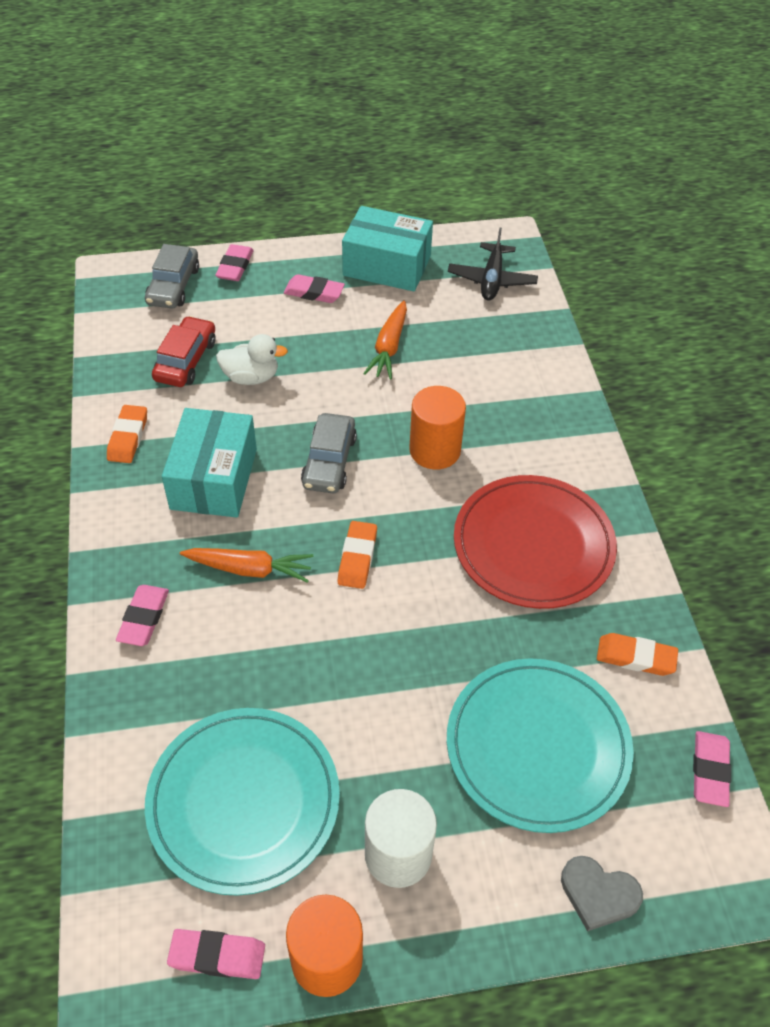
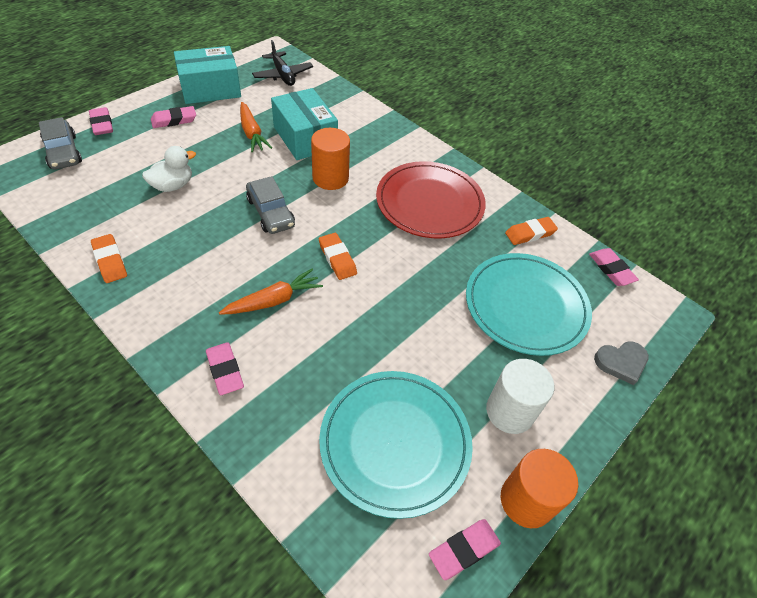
camera: 40 degrees left, 0 degrees up
red car [152,316,215,387] -> none
turquoise box [162,408,257,518] -> turquoise box moved to [271,88,338,160]

